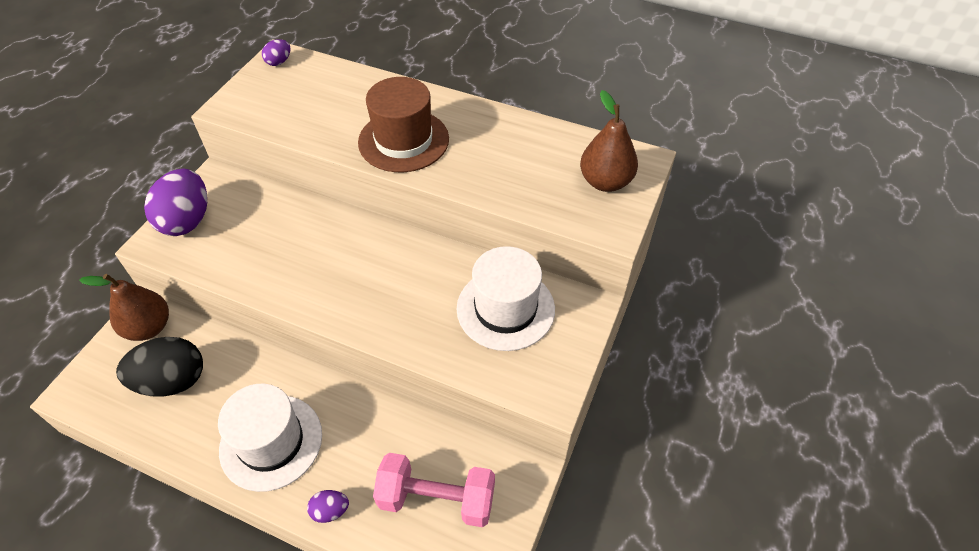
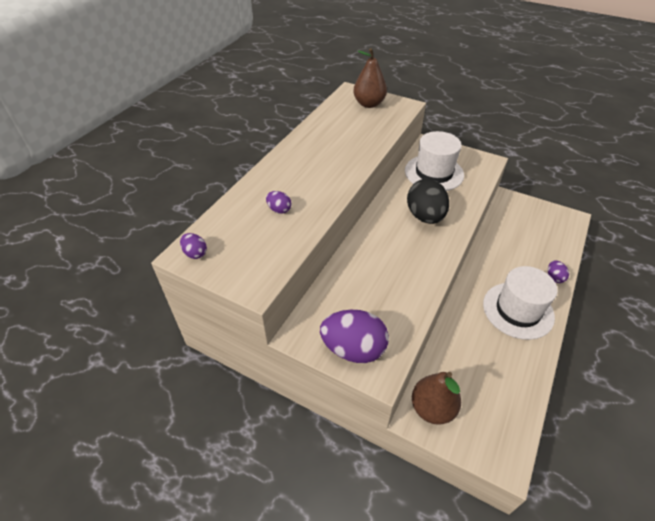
camera: 85 degrees left, 5 degrees down
black egg [116,337,203,397] -> black egg moved to [407,179,449,224]
brown hat [358,77,449,172] -> none
pink dumbbell [373,453,495,527] -> none
none -> purple egg [266,191,292,214]

